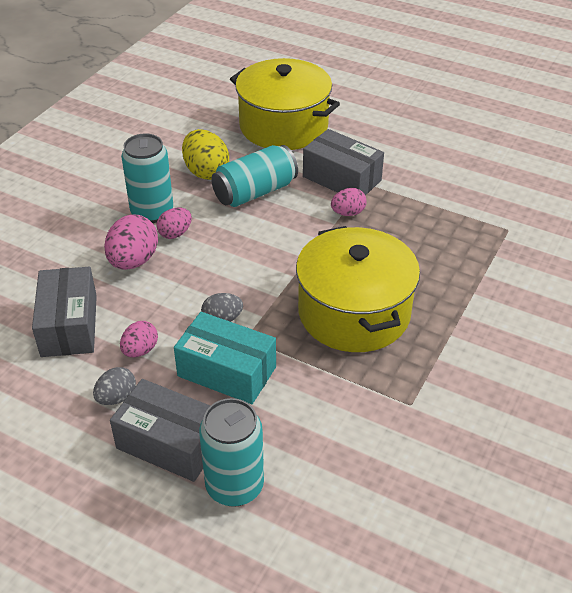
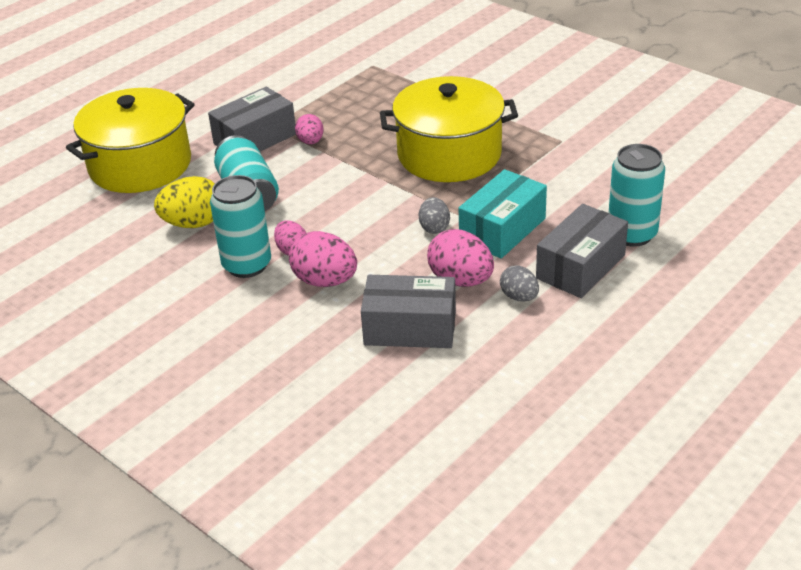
camera: 75 degrees left, 5 degrees down
pink egg [120,321,158,357] -> pink egg [427,229,494,287], size x1.66

